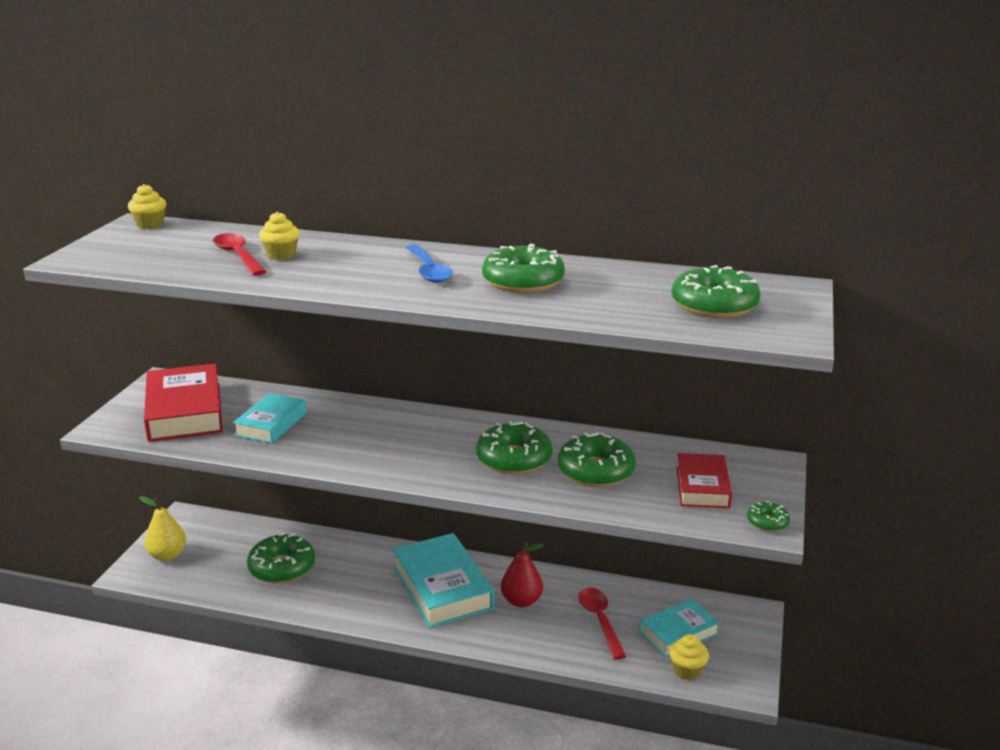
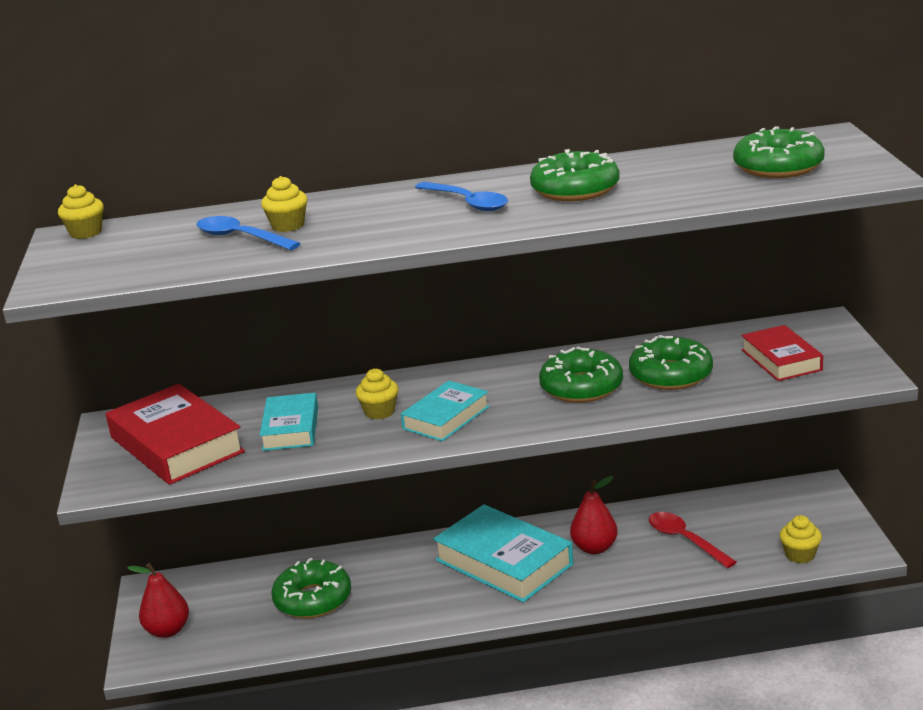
camera: 20 degrees left, 0 degrees up
yellow pear [139,496,186,561] -> red pear [127,563,189,638]
red spoon [213,233,266,276] -> blue spoon [196,216,301,250]
turquoise book [639,599,720,657] -> turquoise book moved to [401,380,490,441]
green donut [747,501,790,532] -> none
none -> yellow cupcake [356,368,398,420]

